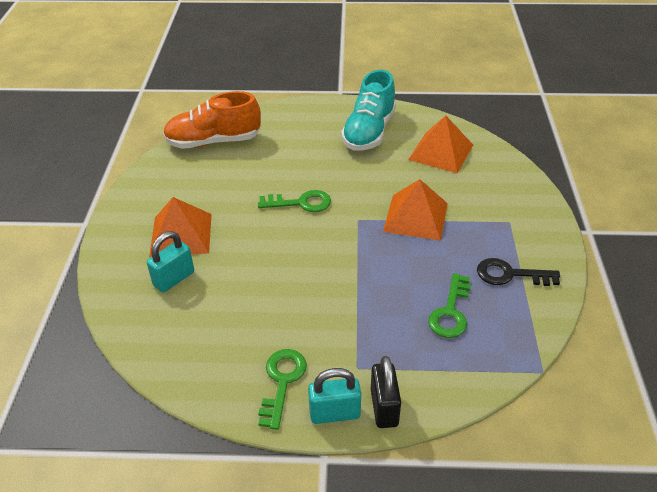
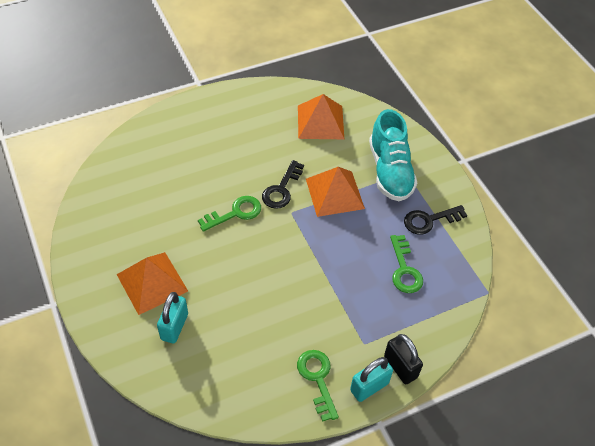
camera: 30 degrees left, 10 degrees up
orange shoe [163,91,261,149] -> none
turquoise shoe [341,70,396,151] -> turquoise shoe moved to [369,109,417,201]
none -> black key [262,160,304,209]

